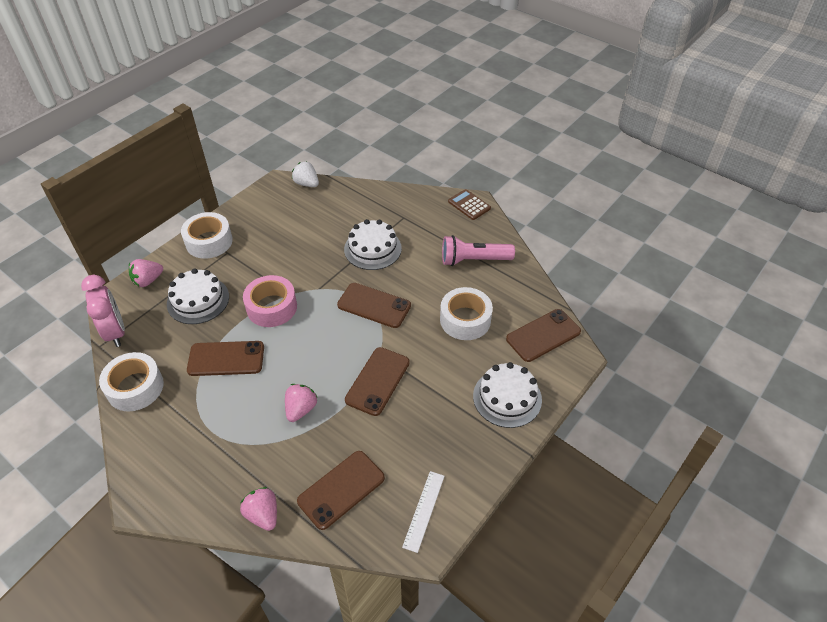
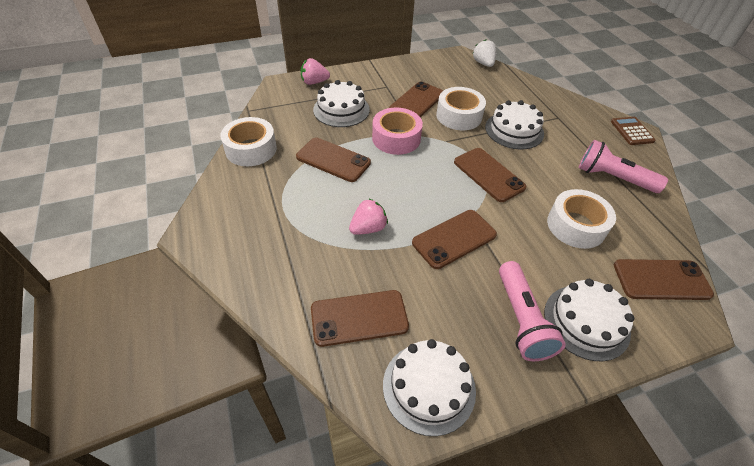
camera: 30 degrees right, 0 degrees up
pink clock [81,275,125,347] -> none
white tape [181,212,233,259] -> white tape moved to [436,87,486,130]
pink strawberry [240,487,277,531] -> none
white ruler [402,471,445,553] -> white cake [383,339,476,436]
none -> brown phone [389,82,443,117]
none -> pink flashlight [499,261,566,361]

